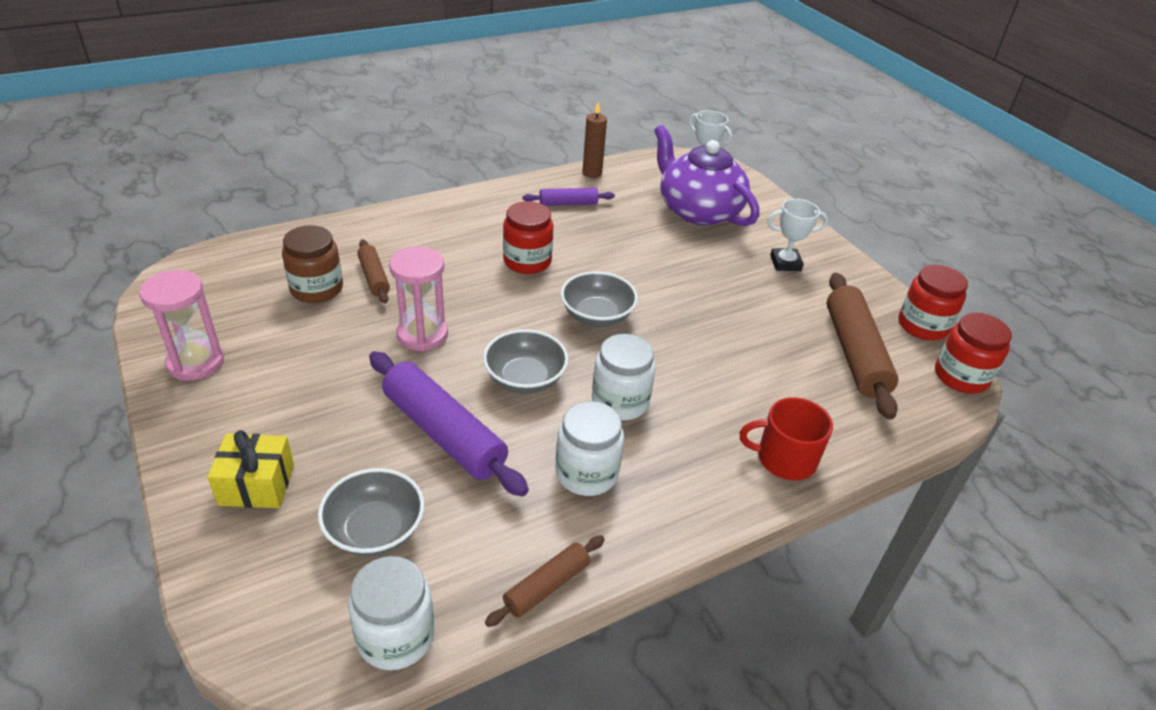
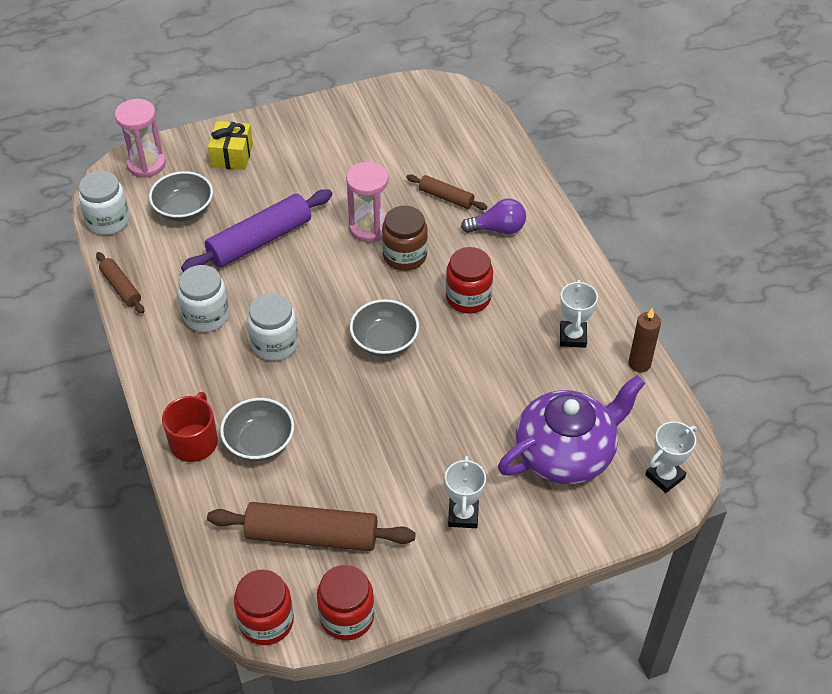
camera: 100 degrees right, 10 degrees up
pink hourglass [139,270,224,381] -> pink hourglass moved to [115,99,166,178]
brown jar [282,225,343,303] -> brown jar moved to [382,205,428,271]
brown rolling pin [357,239,390,304] -> brown rolling pin turned 45 degrees clockwise [406,174,487,210]
grey bowl [483,329,568,394] -> grey bowl moved to [220,398,294,461]
purple rolling pin [522,188,615,206] -> white trophy [560,280,598,348]
none -> purple light bulb [461,199,526,234]

